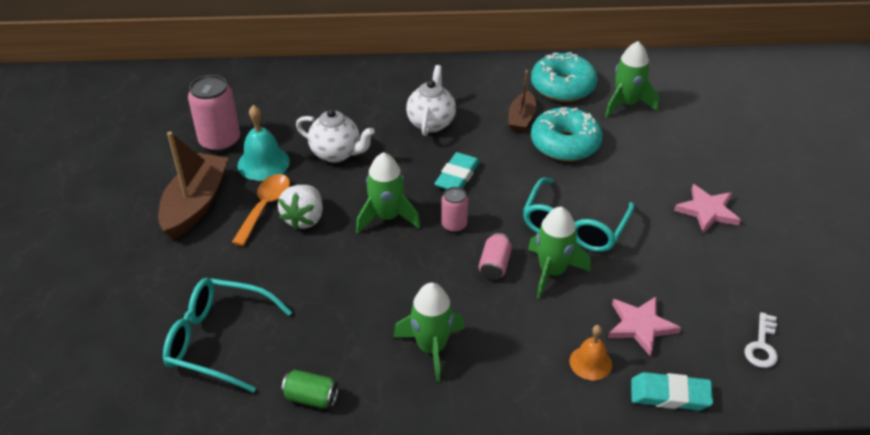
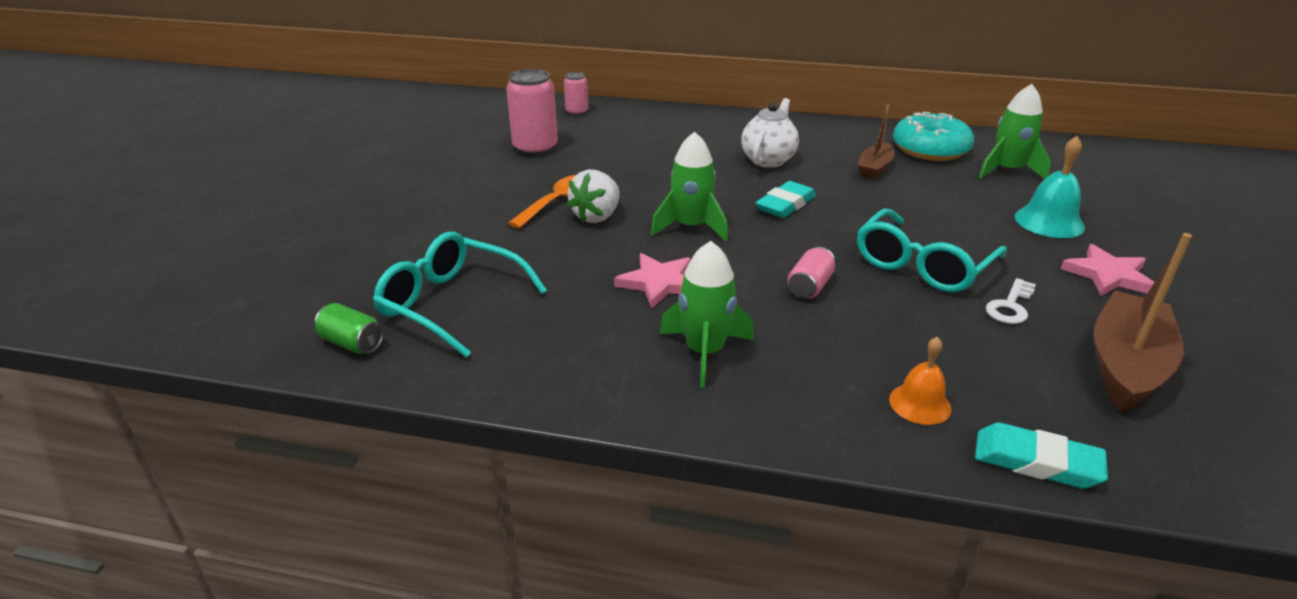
camera: 15 degrees right, 10 degrees down
brown boat [158,132,228,240] -> brown boat moved to [1094,233,1192,412]
turquoise bell [237,105,290,181] -> turquoise bell moved to [1015,136,1085,238]
green can [281,370,338,409] -> green can moved to [314,303,384,354]
white teapot [296,109,375,163] -> none
pink can [441,187,468,233] -> pink can moved to [564,72,589,116]
green rocket [528,207,591,299] -> none
turquoise donut [531,107,603,161] -> none
pink star [608,296,681,357] -> pink star moved to [614,253,691,308]
white key [745,312,778,368] -> white key moved to [986,278,1036,324]

